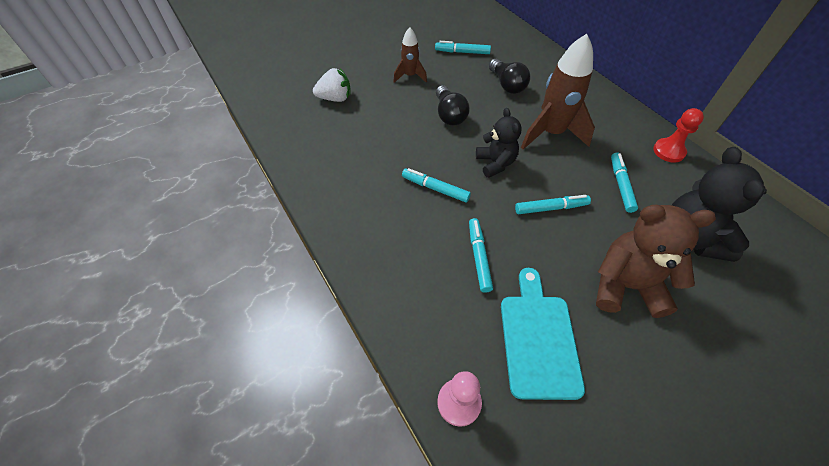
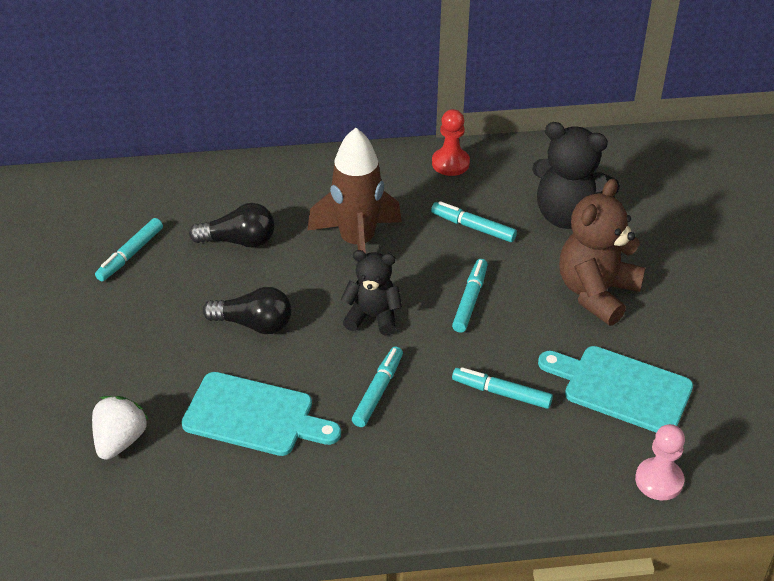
camera: 65 degrees left, 10 degrees down
brown rocket [393,27,427,83] -> none
turquoise marker [402,168,471,202] -> turquoise marker turned 150 degrees clockwise [352,346,403,427]
none -> turquoise cutting board [181,372,341,456]

